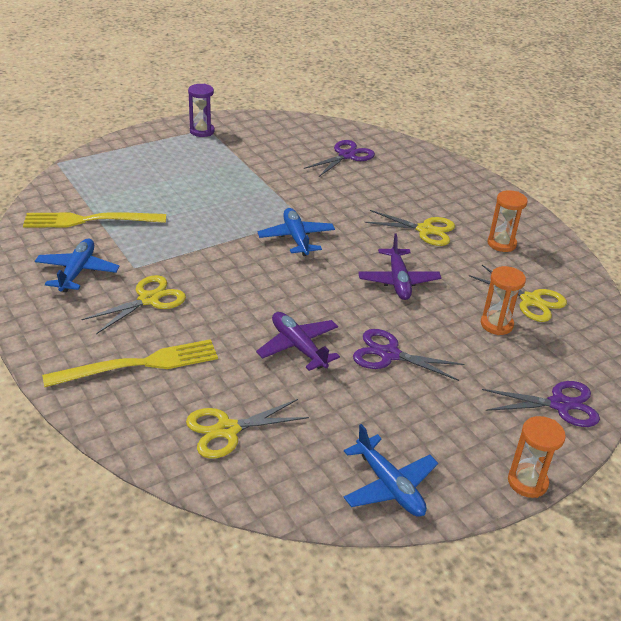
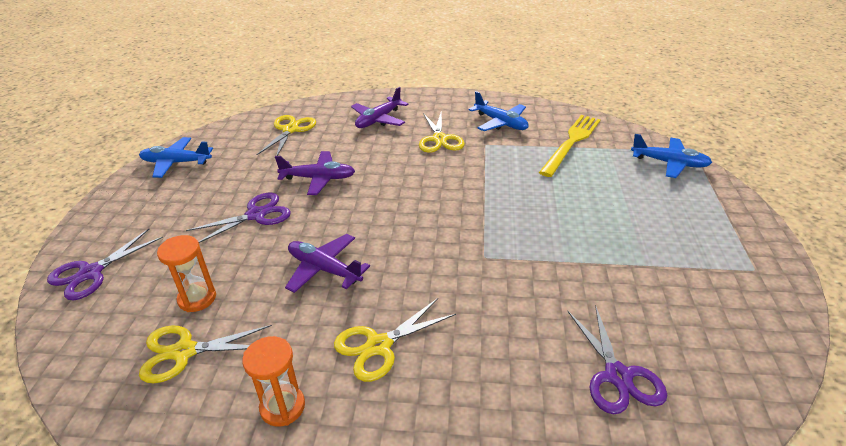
camera: 130 degrees right, 0 degrees up
yellow fork [42,339,218,387] -> purple plane [351,87,409,128]
purple hourglass [188,84,215,137] -> none
blue plane [258,208,335,256] -> blue plane moved to [631,134,712,178]
orange hourglass [508,416,566,498] -> none

